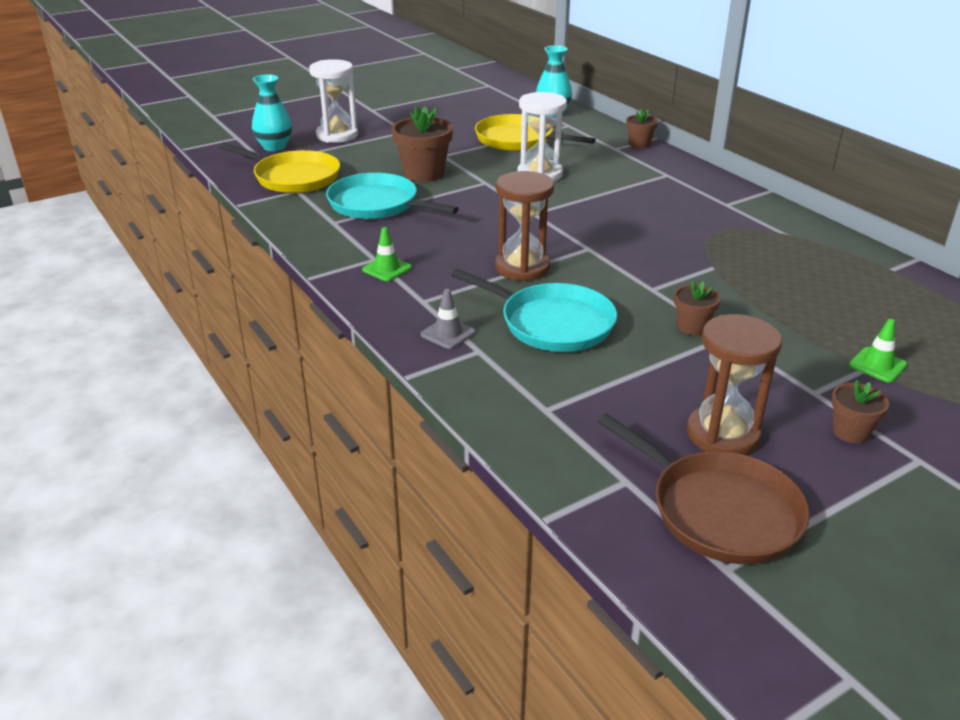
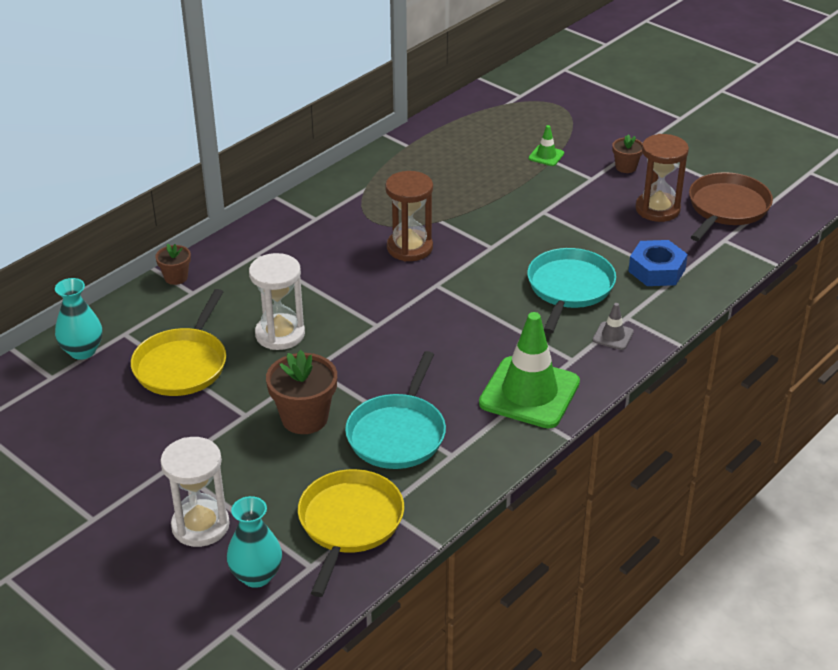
camera: 105 degrees left, 5 degrees up
green traffic cone [362,227,412,281] -> green traffic cone [479,312,580,428], size x2.32
brown hourglass [495,171,554,281] -> brown hourglass moved to [385,171,433,261]
brown flower pot [674,280,720,335] -> none
none -> blue nut [628,240,688,286]

